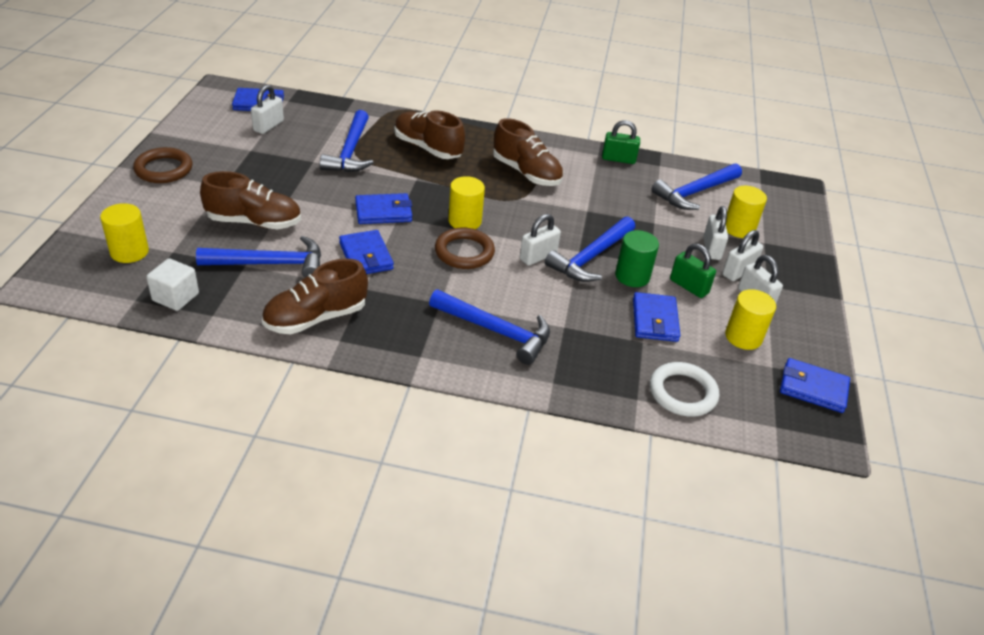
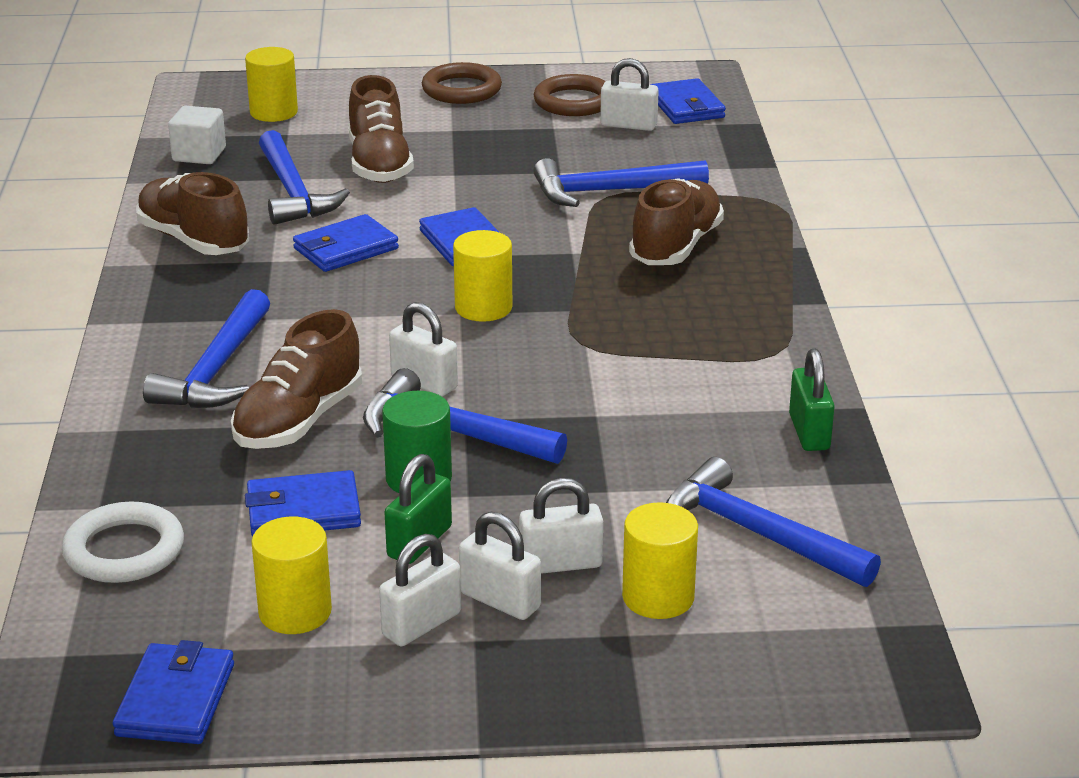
camera: 80 degrees right, 10 degrees down
brown ring [435,227,495,269] -> brown ring moved to [534,74,606,116]
brown shoe [493,118,563,186] -> brown shoe moved to [231,309,362,449]

